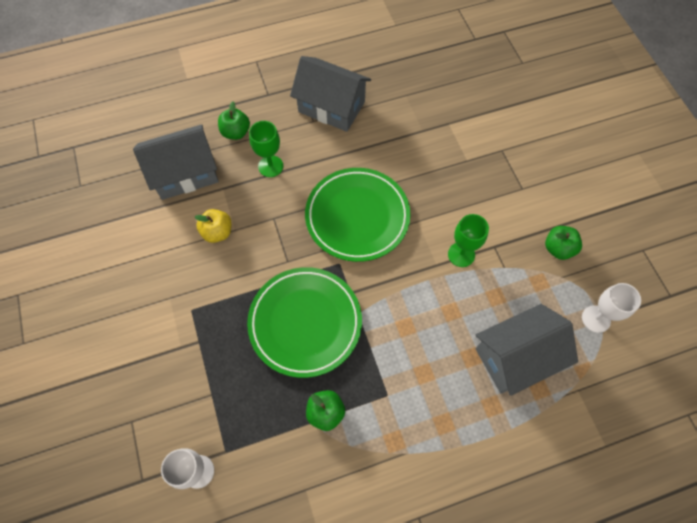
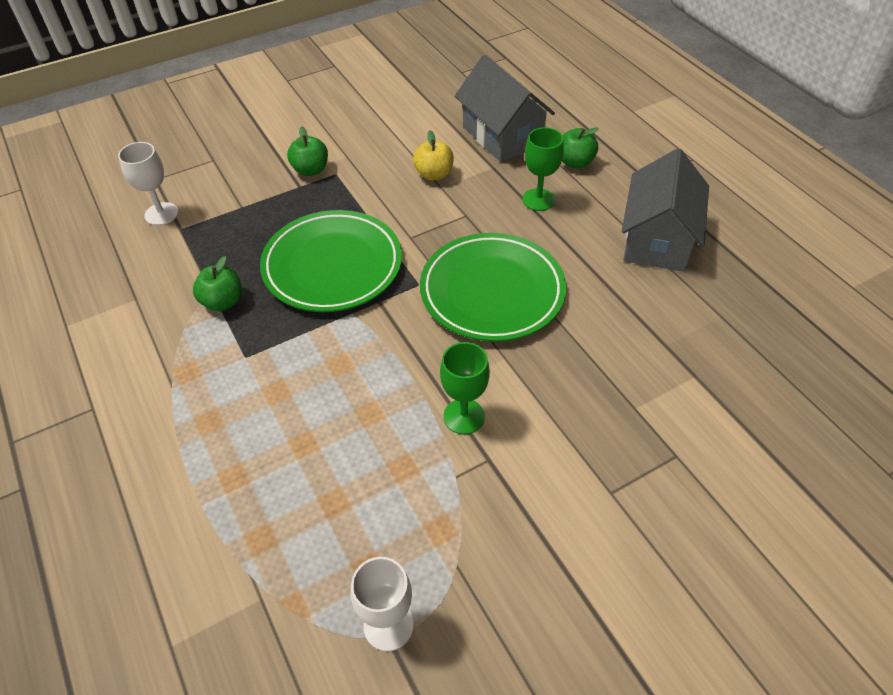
camera: 80 degrees right, 15 degrees down
grey house [475,304,578,396] -> none
green apple [545,226,582,260] -> green apple moved to [287,126,328,176]

